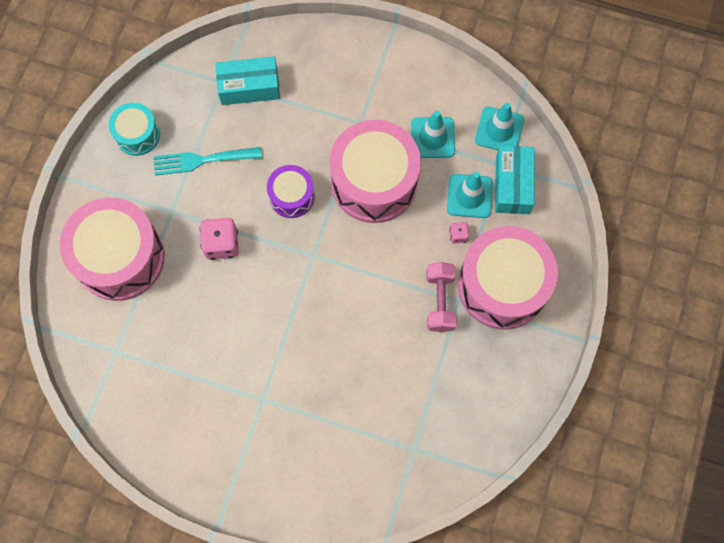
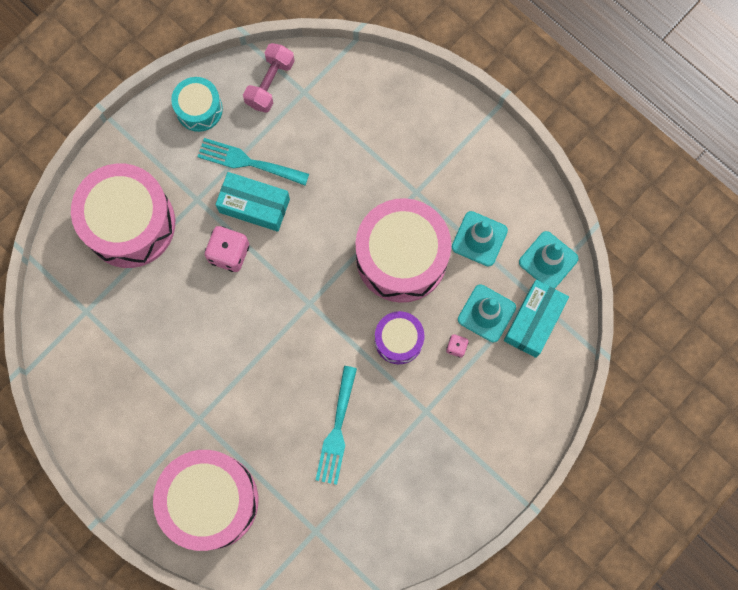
camera: 25 degrees right, 5 degrees up
turquoise box [215,56,280,105] -> turquoise box moved to [215,172,290,232]
purple drum [267,165,315,218] -> purple drum moved to [375,311,424,364]
pink dumbbell [426,262,457,332] -> pink dumbbell moved to [243,43,295,113]
pink drum [458,226,558,330] -> pink drum moved to [153,450,258,551]
none -> turquoise fork [316,366,357,485]

